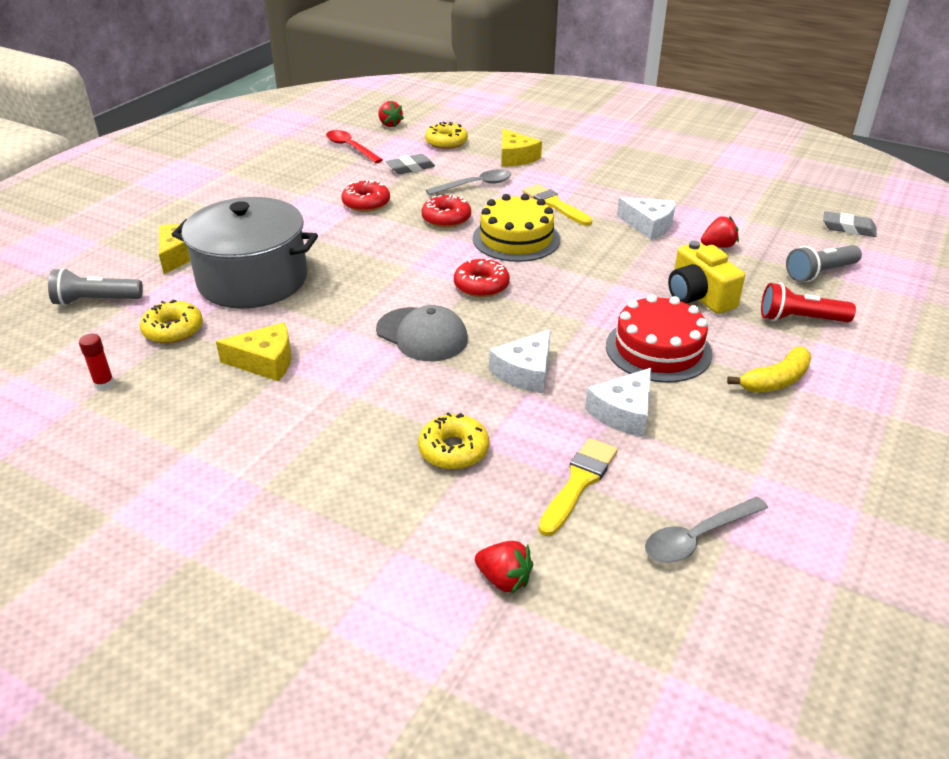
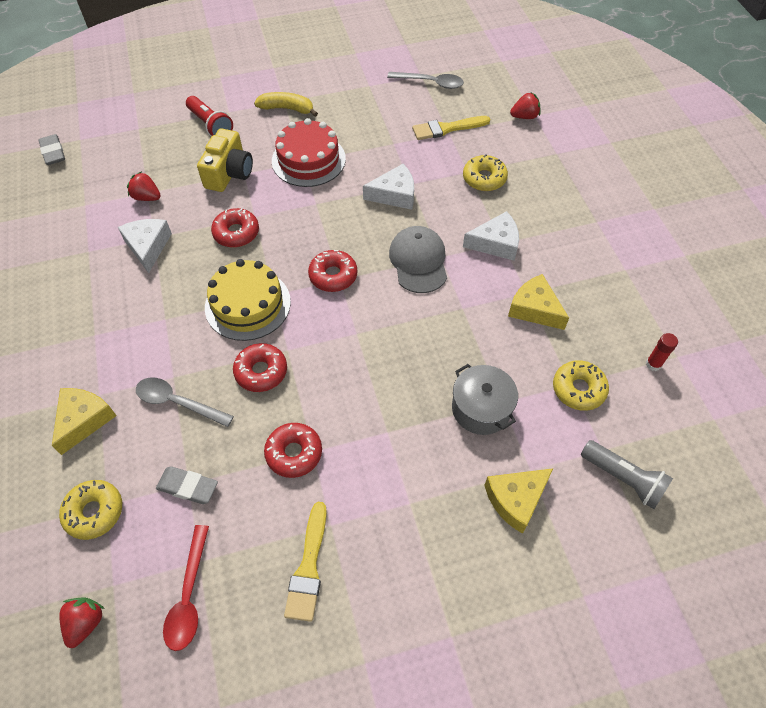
camera: 135 degrees left, 20 degrees up
grey pot [172,197,318,309] -> grey pot [452,364,518,435], size x0.55
red strawberry [475,541,533,594] -> red strawberry turned 90 degrees clockwise [510,92,540,119]
yellow brush [522,184,593,226] -> yellow brush moved to [284,502,327,622]
white cheese [585,368,651,437] -> white cheese moved to [463,211,519,261]
grey flashlight [786,245,862,282] -> none
none -> red donut [211,208,259,247]

